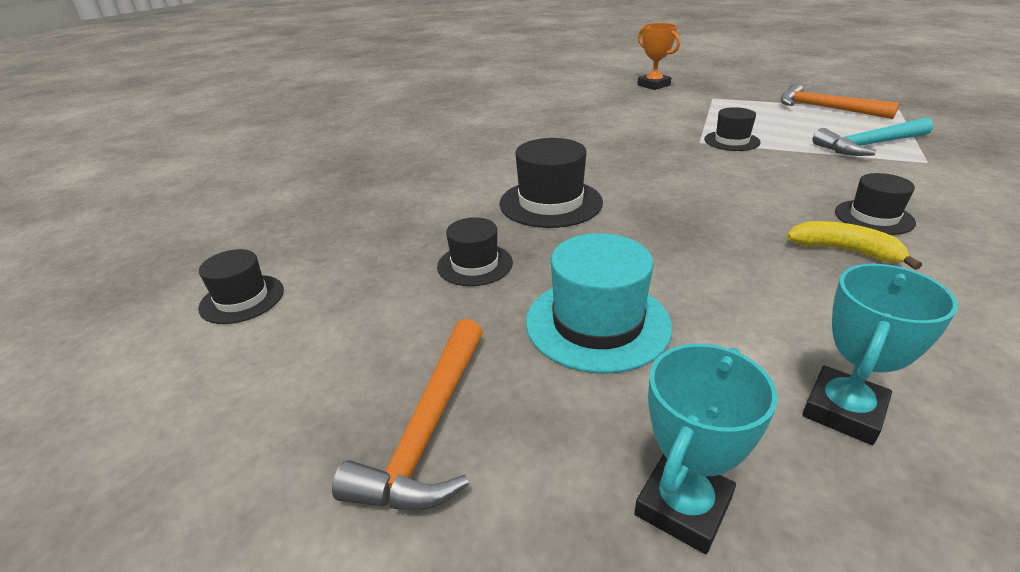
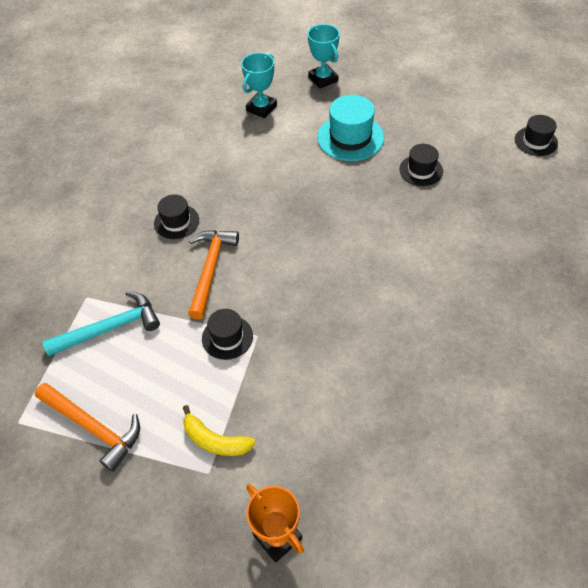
camera: 175 degrees right, 20 degrees up
orange hammer [332,319,483,510] -> orange hammer moved to [188,230,239,320]
black hat [500,138,603,228] -> none
turquoise trophy [634,344,778,554] -> turquoise trophy turned 60 degrees counterclockwise [308,24,340,89]
yellow banana [787,221,922,270] -> yellow banana moved to [183,405,256,456]

